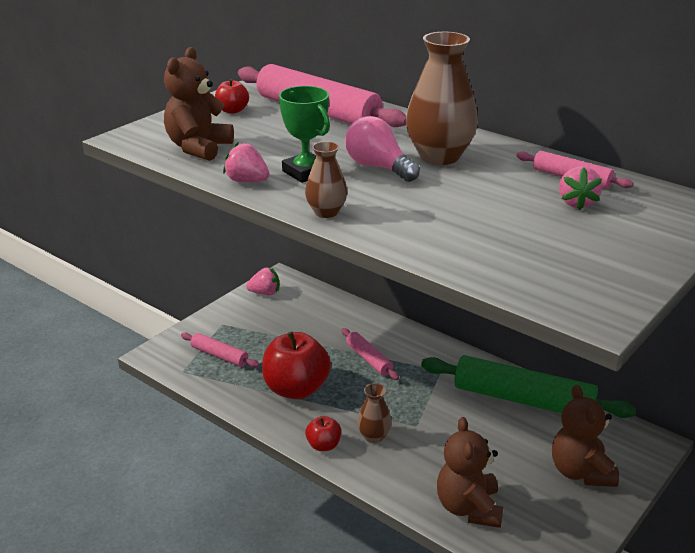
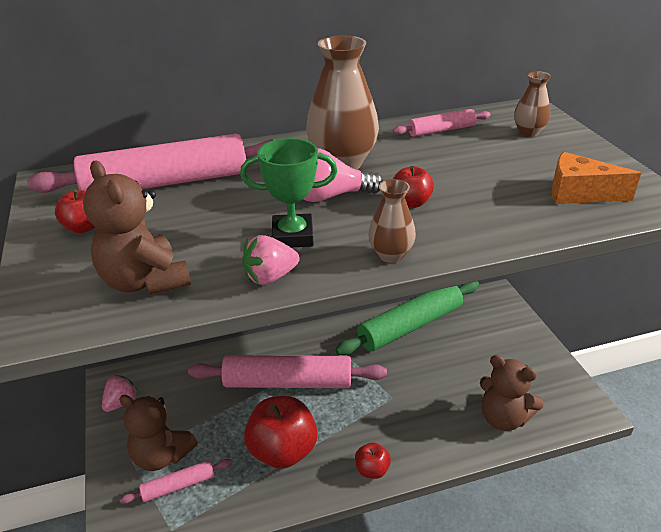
camera: 55 degrees left, 5 degrees up
pink rolling pin [341,328,399,380] -> pink rolling pin [188,355,387,388], size x2.05
brown vase [357,383,392,443] -> brown vase moved to [514,71,551,137]
brown teddy bear [552,385,619,487] -> brown teddy bear moved to [119,395,198,471]
pink strawberry [559,166,602,210] -> none
none -> red apple [393,166,434,208]
none -> orange cheese [552,152,641,204]

